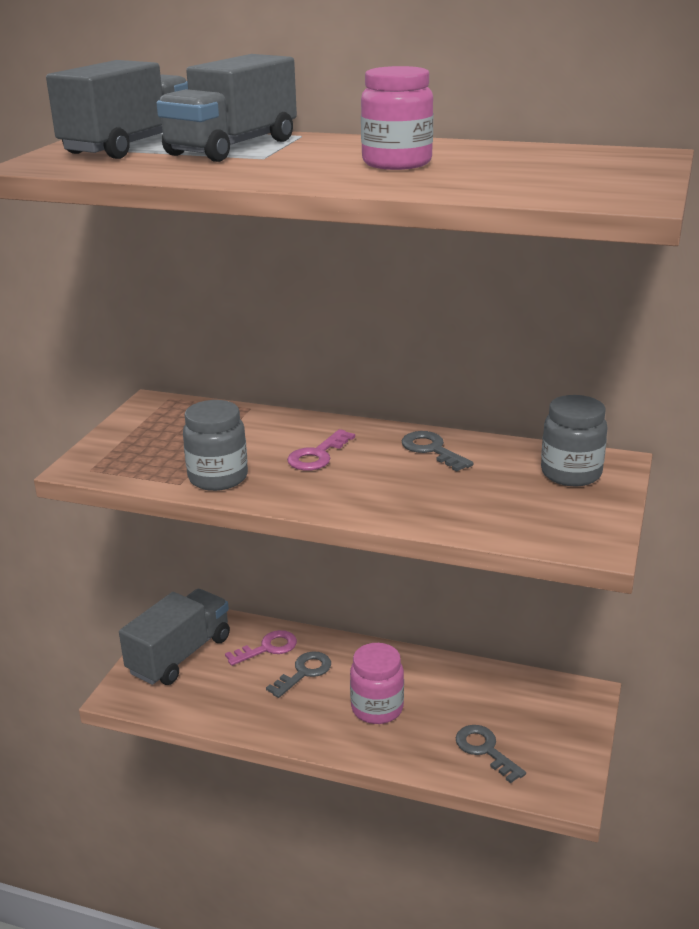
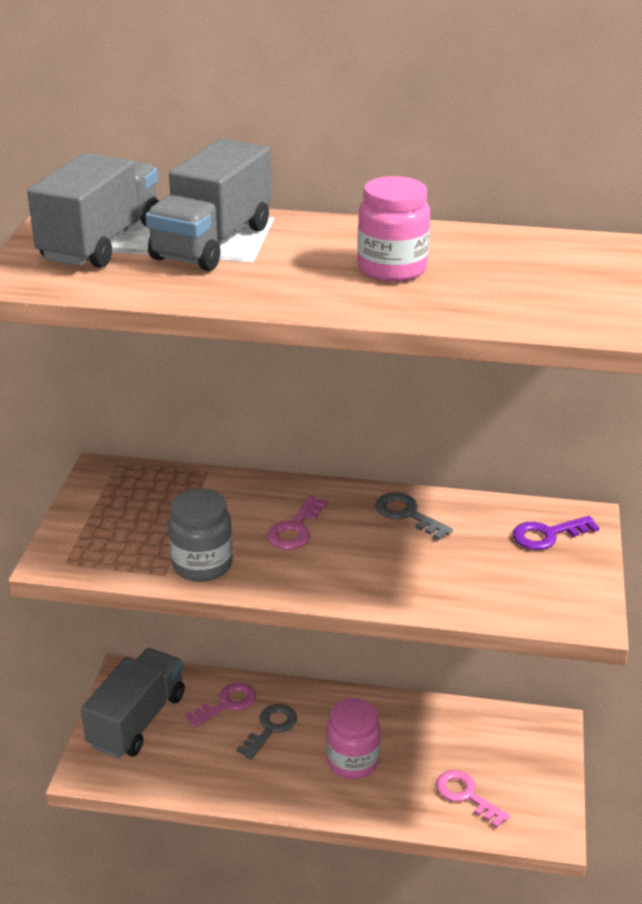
camera: 10 degrees left, 5 degrees up
grey key [456,725,526,783] -> pink key [436,770,510,828]
grey jar [541,395,608,486] -> purple key [513,516,599,550]

